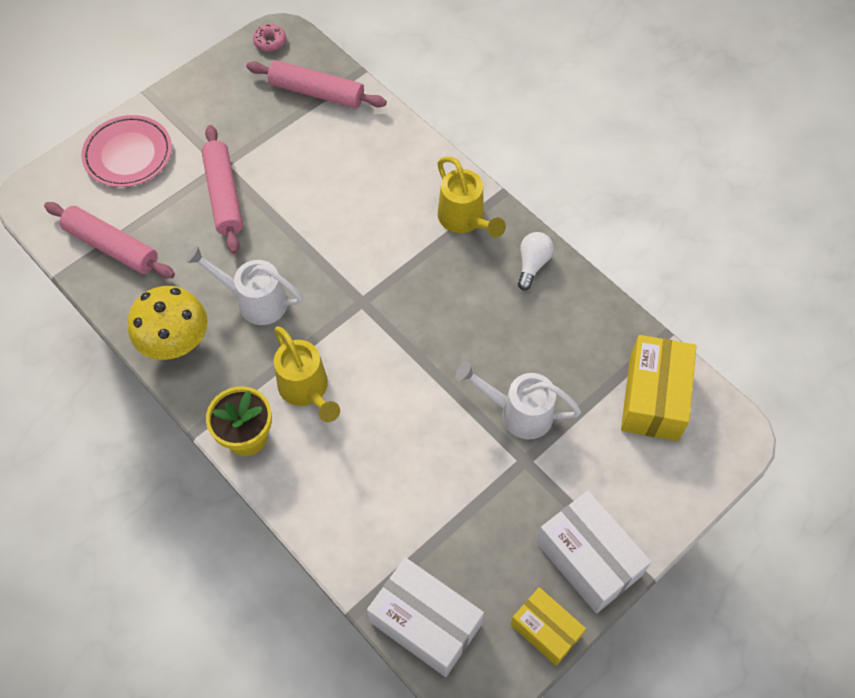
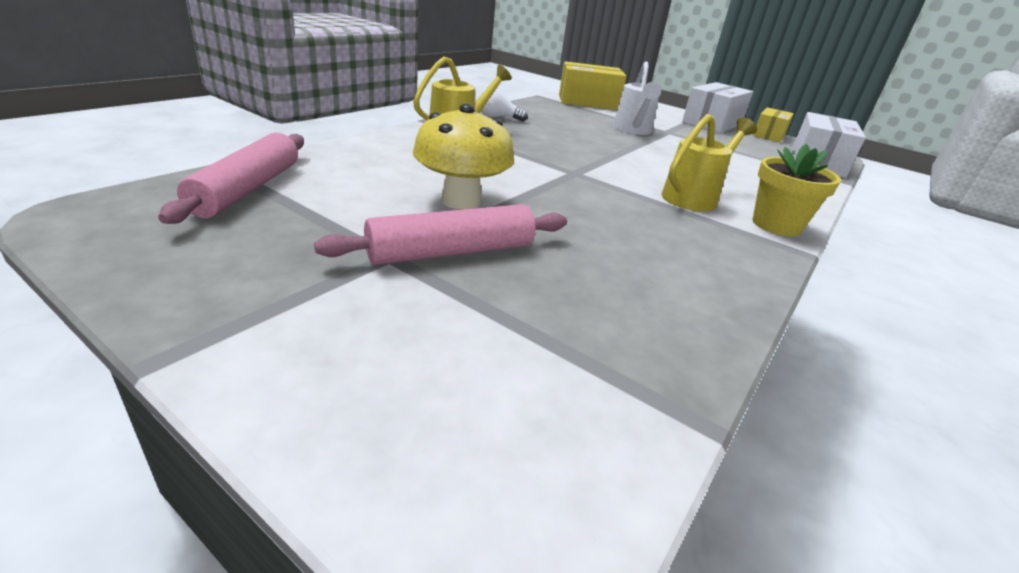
camera: 105 degrees left, 30 degrees down
pink rolling pin [44,202,175,278] -> none
pink plate [81,115,172,187] -> none
yellow mushroom [128,286,208,360] -> yellow mushroom moved to [413,104,514,210]
white watering can [186,246,303,325] -> none
pink donut [253,24,286,52] -> none

